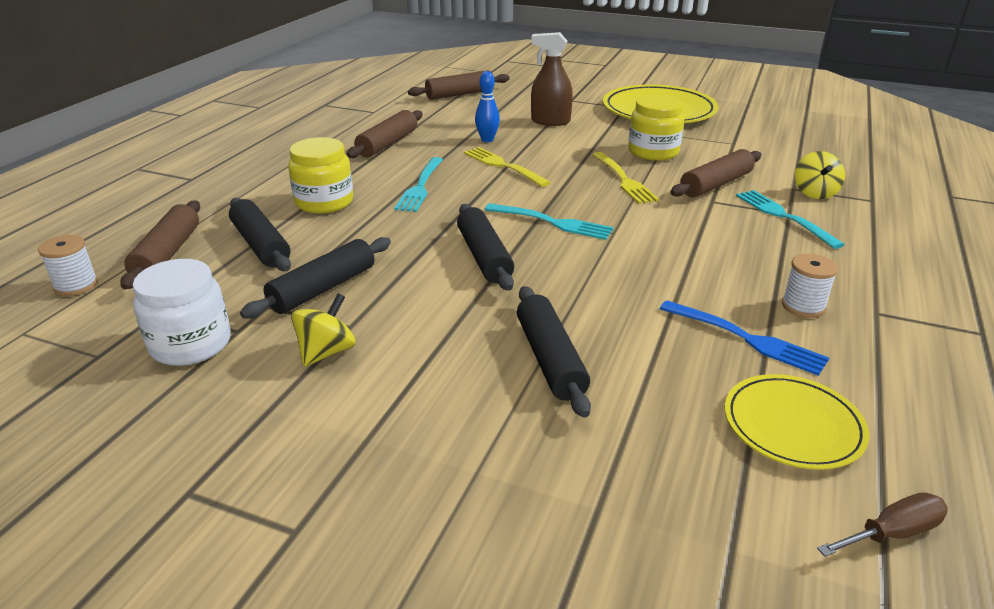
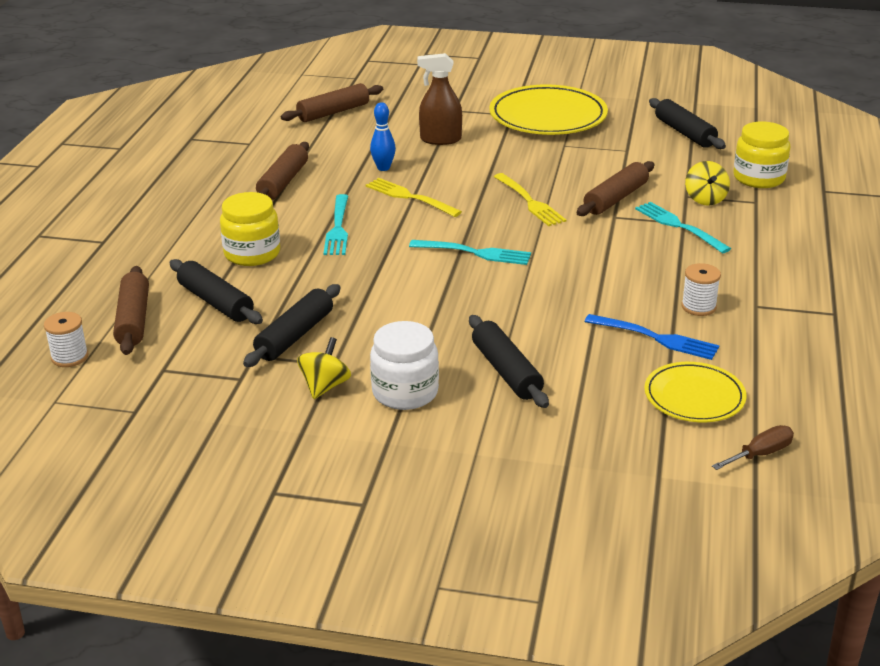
camera: 10 degrees left, 0 degrees up
white jar [133,259,231,366] -> white jar moved to [370,321,439,410]
black rolling pin [457,204,514,291] -> black rolling pin moved to [649,98,726,149]
yellow jar [628,95,684,161] -> yellow jar moved to [733,122,790,188]

